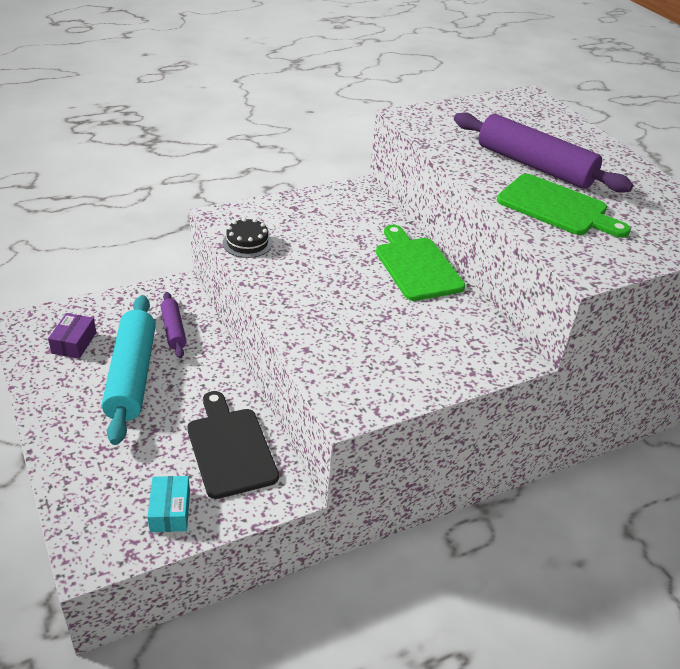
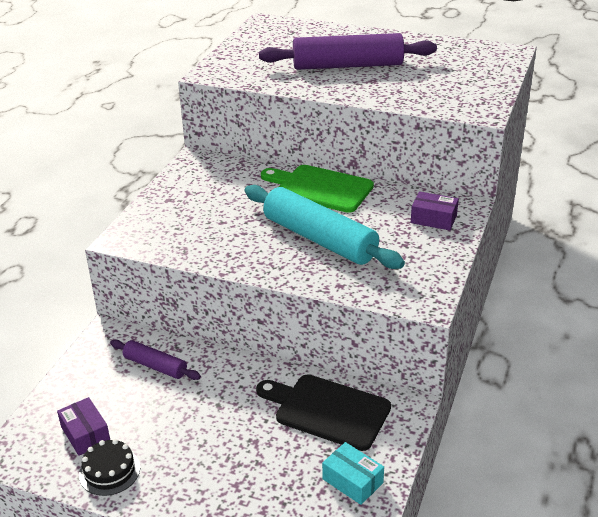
camera: 40 degrees left, 5 degrees down
turquoise rolling pin [102,295,156,445] -> turquoise rolling pin moved to [245,185,405,269]
black cake [222,218,272,258] -> black cake moved to [79,439,140,496]
green cutting board [497,174,631,238] -> none
none -> purple box [411,191,459,230]

